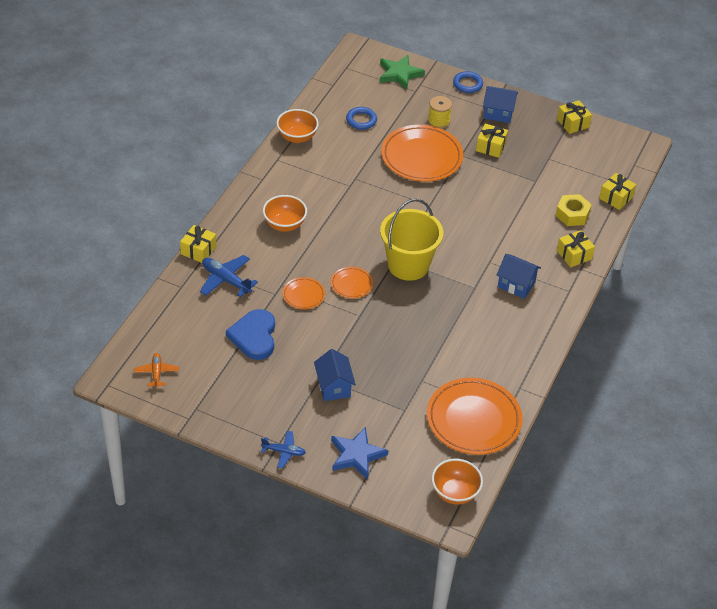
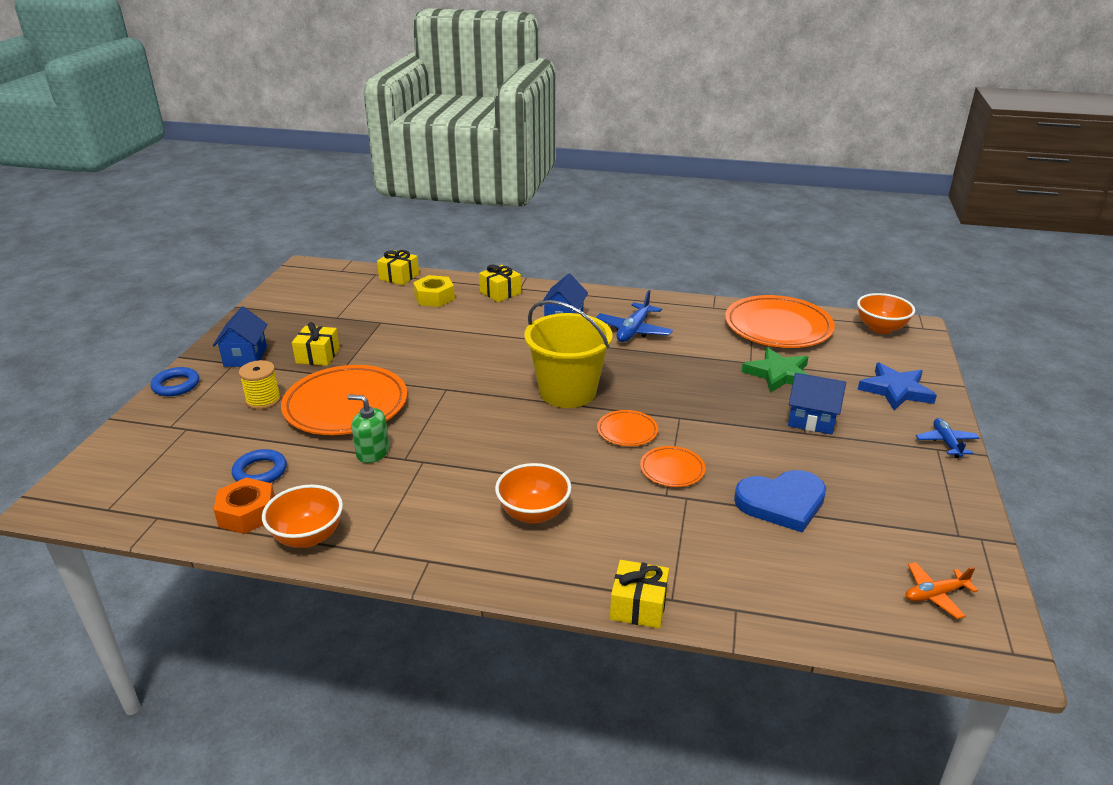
camera: 100 degrees left, 15 degrees down
blue plane [200,255,258,297] -> blue plane moved to [596,290,673,342]
blue house [314,349,356,401] -> blue house turned 45 degrees clockwise [788,373,846,435]
green star [380,55,425,90] -> green star moved to [742,347,808,393]
yellow gift [557,100,592,134] -> none
none -> orange nut [214,477,275,534]
none -> green soap dispenser [348,394,389,463]

